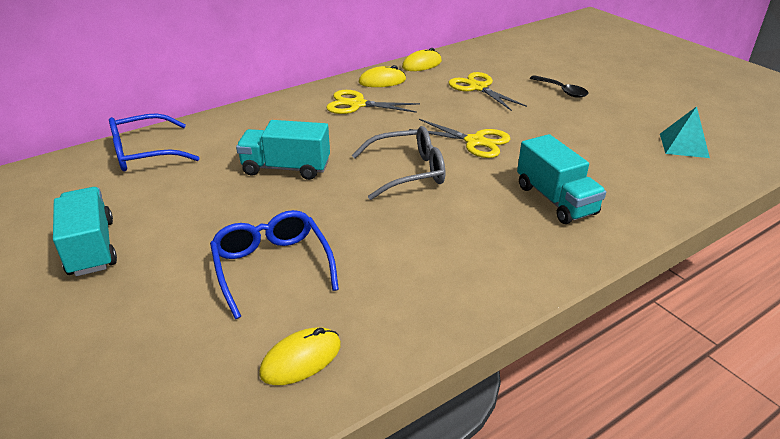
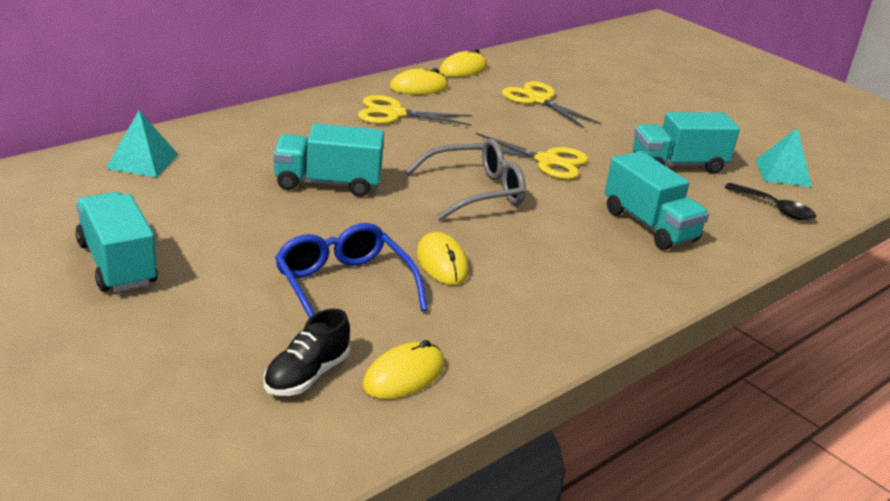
camera: 10 degrees left, 5 degrees down
blue glasses [109,114,199,171] -> turquoise pyramid [105,110,179,178]
black spoon [530,75,589,98] -> black spoon moved to [725,183,816,220]
none -> black shoe [264,309,350,396]
none -> yellow mouse [417,232,469,285]
none -> turquoise truck [633,112,740,174]

